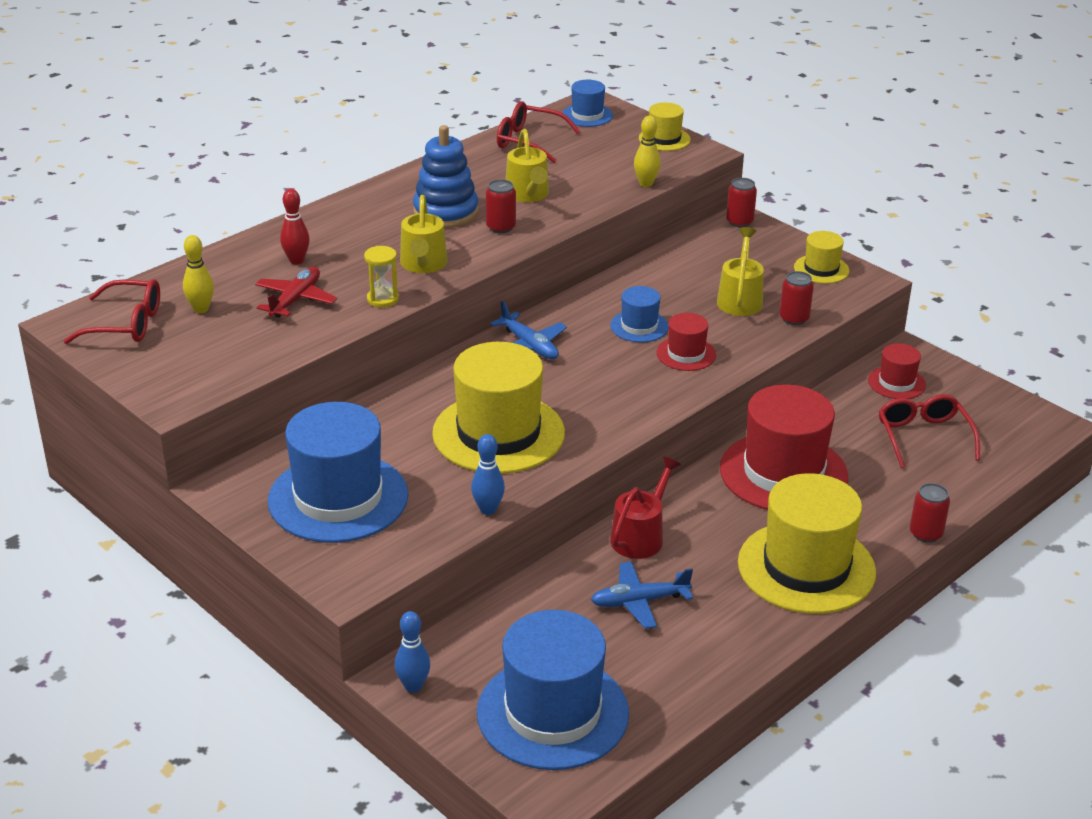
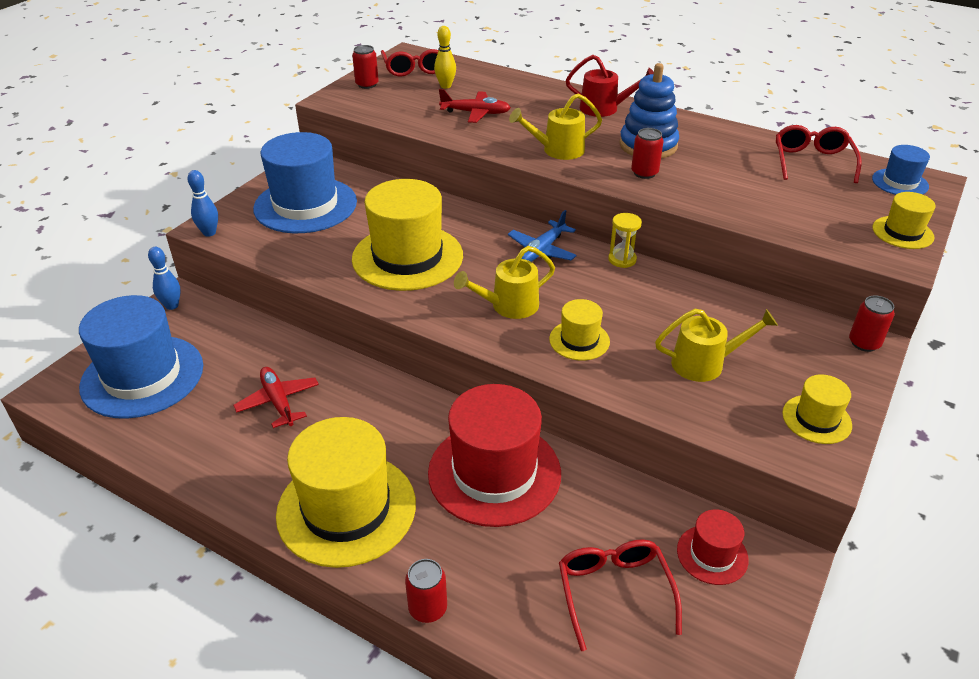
camera: 75 degrees right, 5 degrees up
red bowling pin [280,189,310,264] -> none
yellow hourglass [364,246,399,308] -> yellow hourglass moved to [608,213,642,268]
blue bowling pin [471,434,505,515] -> blue bowling pin moved to [187,170,218,237]
yellow watering can [506,129,549,202] -> yellow watering can moved to [454,246,555,319]
blue plane [591,562,693,629] -> red plane [233,367,319,428]
blue hat [610,286,669,342] -> none
red watering can [610,456,681,559] -> red watering can moved to [566,55,654,117]
yellow bowling pin [634,116,661,187] -> none
red hat [657,313,716,371] -> yellow hat [549,299,610,361]
red can [779,271,814,325] -> red can moved to [352,45,379,89]
red glasses [879,394,980,468] -> red glasses turned 75 degrees counterclockwise [559,539,682,651]

